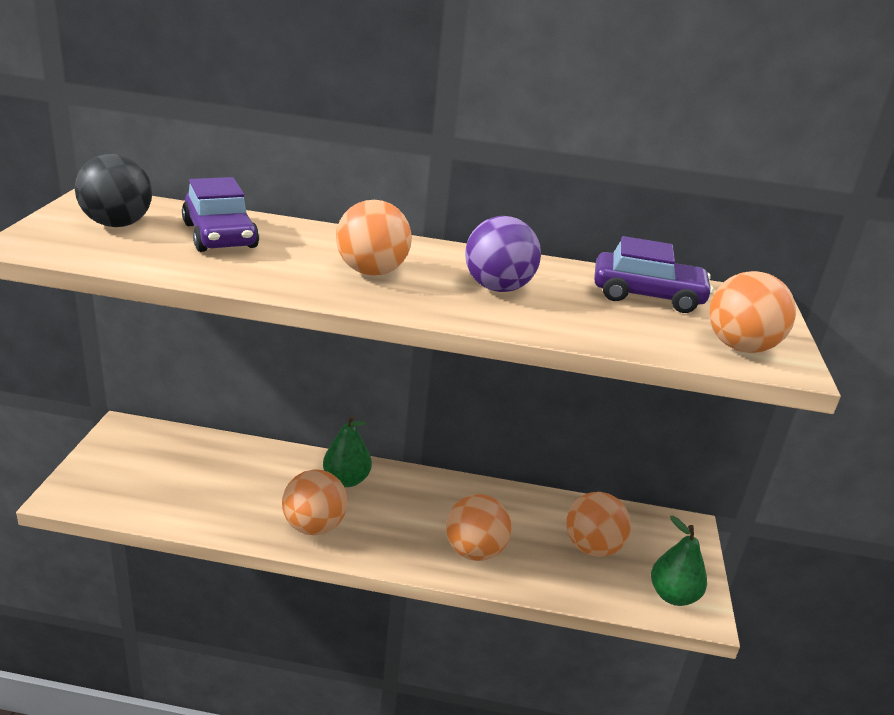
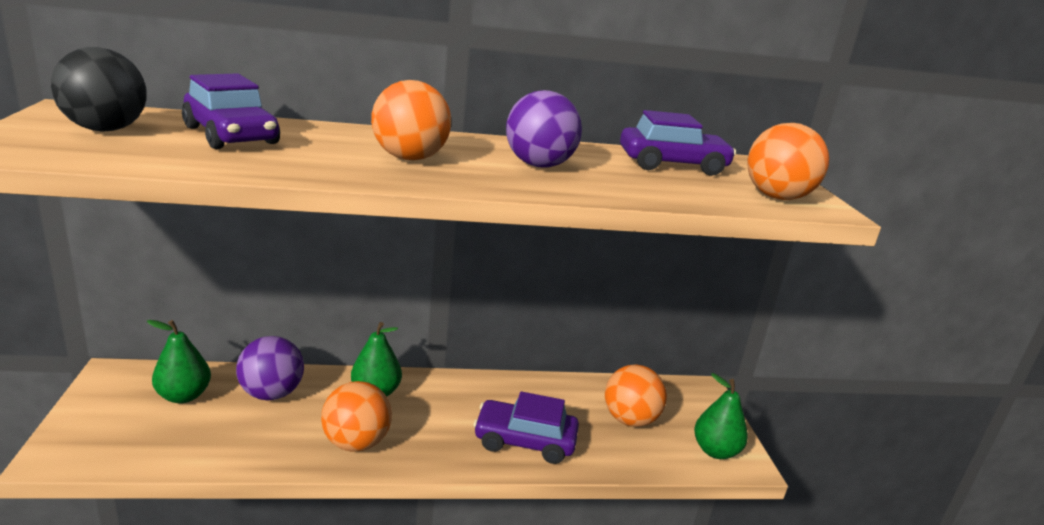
camera: 15 degrees left, 5 degrees down
orange ball [446,494,511,561] -> purple car [473,392,579,464]
none -> green pear [147,320,211,403]
none -> purple ball [236,336,304,401]

